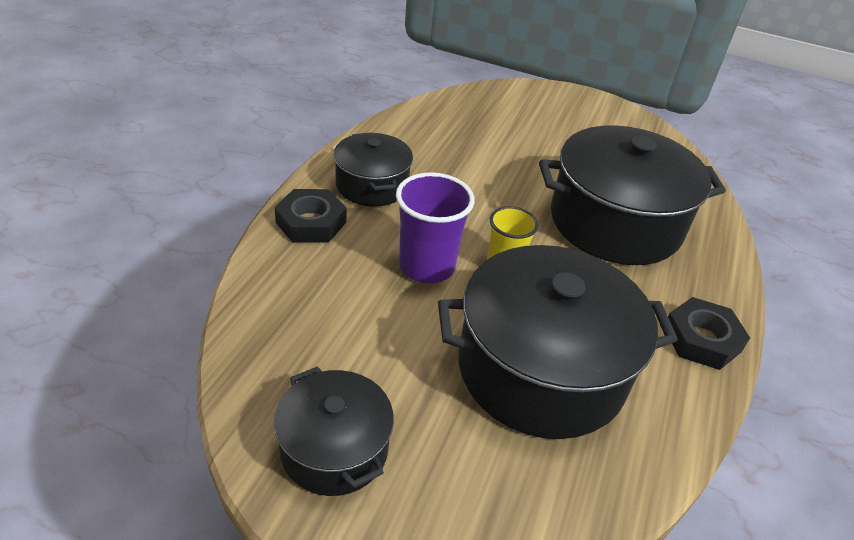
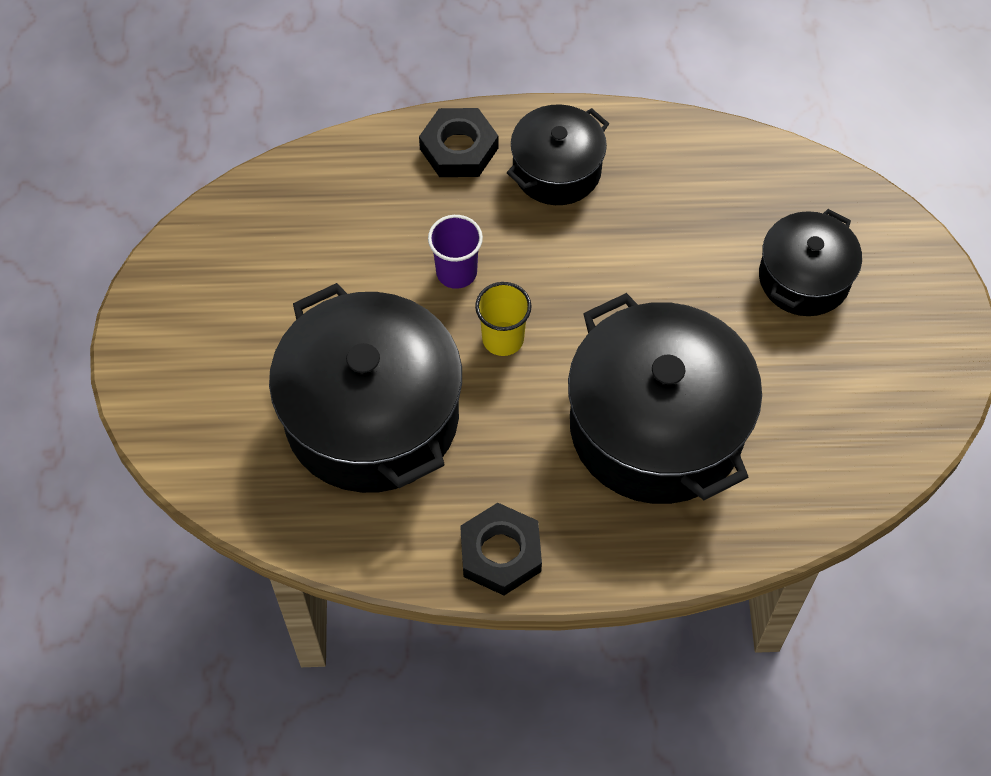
camera: 70 degrees right, 20 degrees up
black pot [274,367,394,496] -> black pot moved to [759,209,862,316]
purple cup [396,172,475,284] -> purple cup [428,215,483,289], size x0.65

